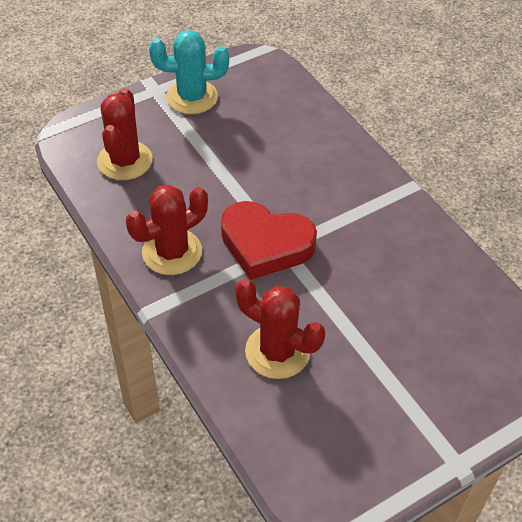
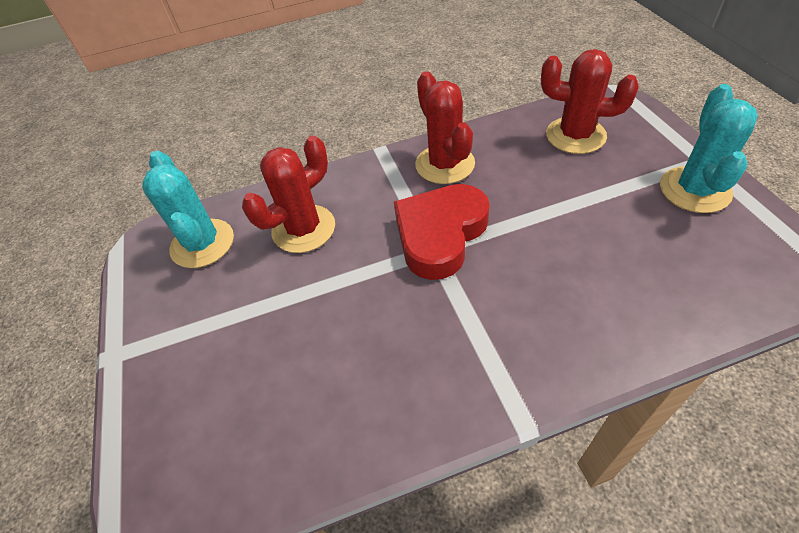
camera: 110 degrees right, 0 degrees up
none -> turquoise cactus [142,151,234,268]

